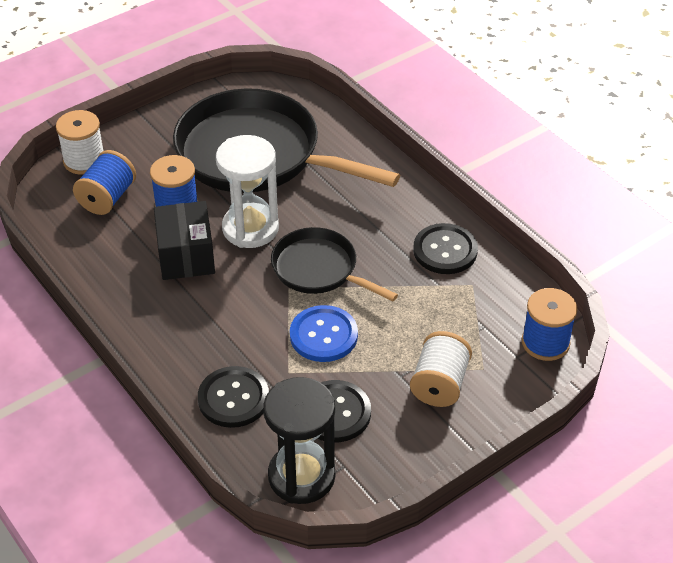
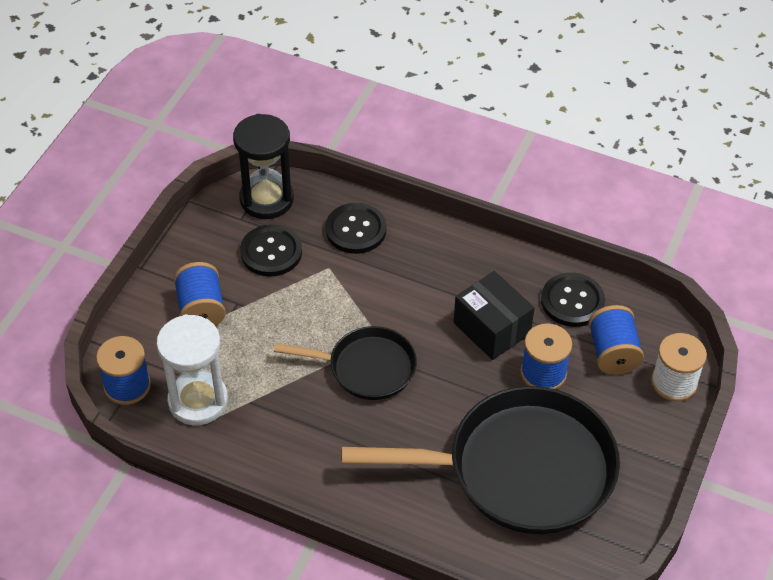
camera: 150 degrees right, 5 degrees up
white hourglass [216,135,279,248] -> white hourglass moved to [156,314,228,425]
blue button [290,305,358,362] -> none
white spool [410,331,472,407] -> blue spool [174,262,226,326]
black button [413,223,478,274] -> black button moved to [541,272,605,327]

